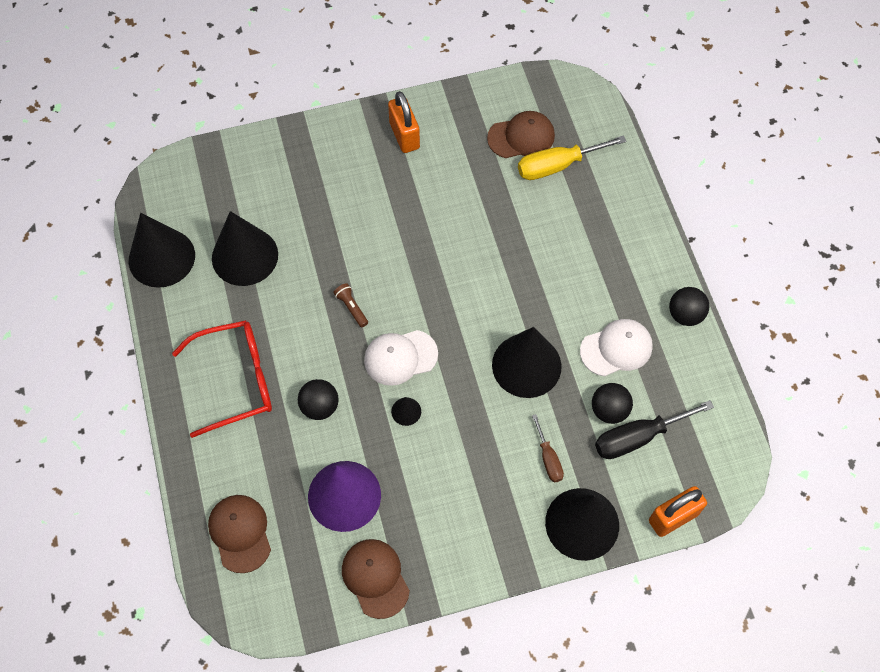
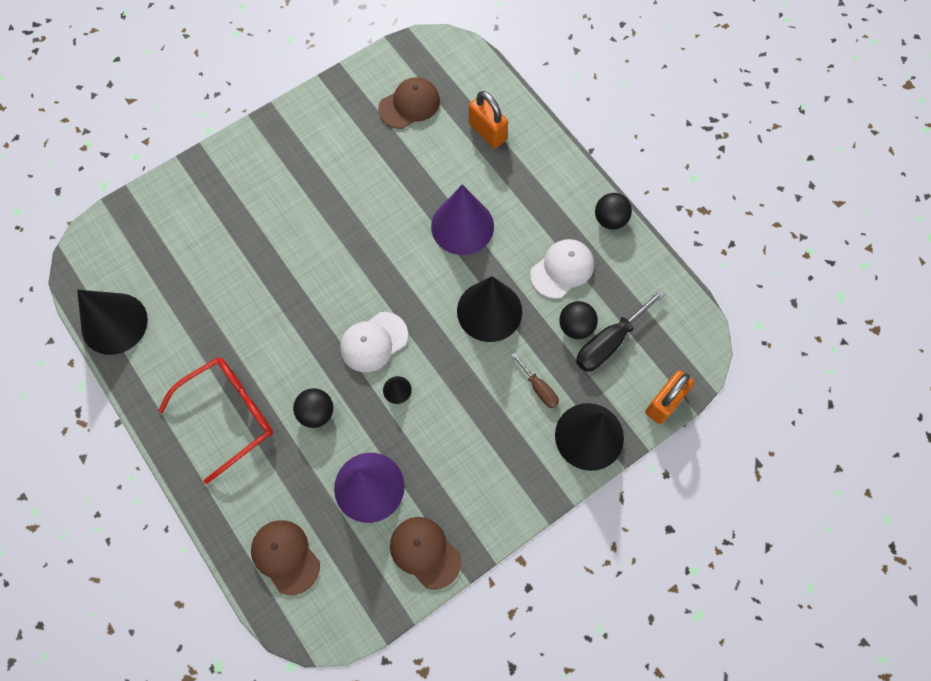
camera: 20 degrees left, 5 degrees up
black cone [212,211,278,286] -> none
brown flashlight [333,283,368,327] -> none
orange padlock [388,91,420,153] -> orange padlock moved to [469,91,508,148]
yellow screwdriver [518,135,627,180] -> none
none -> purple cone [431,184,494,255]

